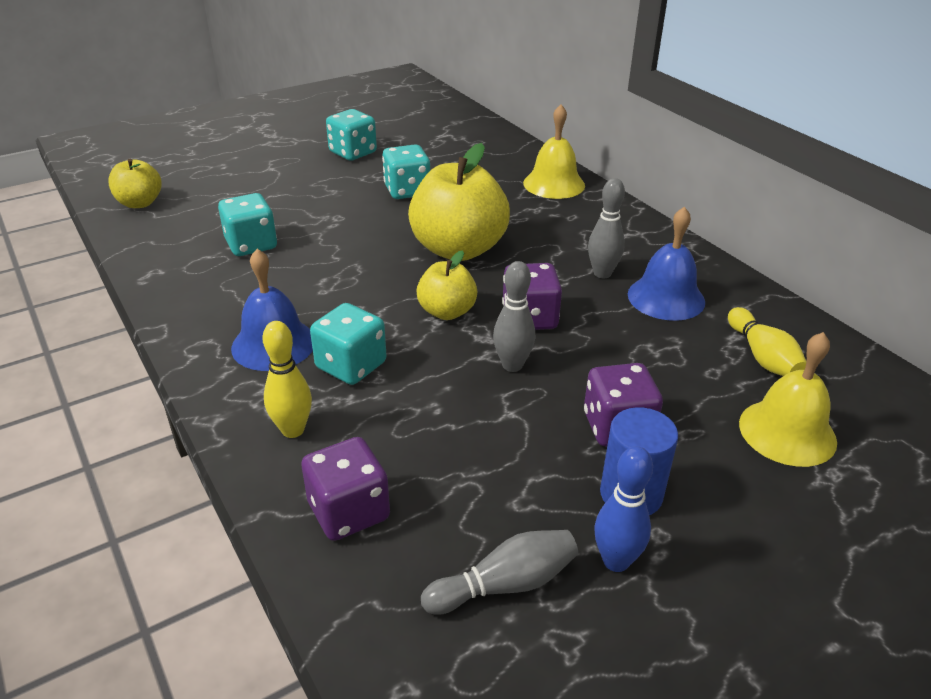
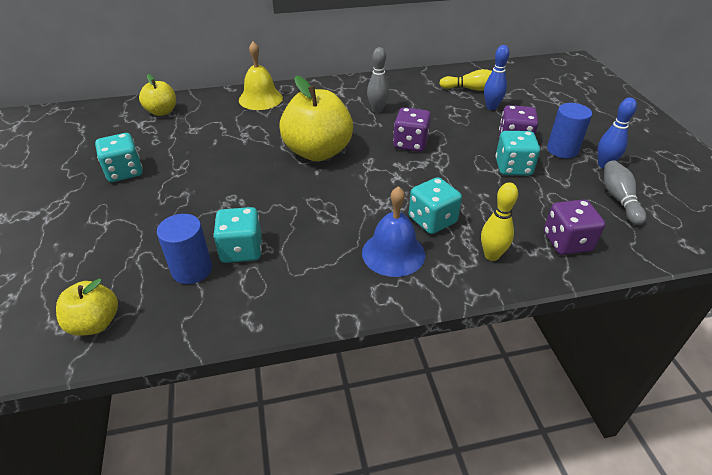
camera: 70 degrees left, 5 degrees up
turquoise dice [382,144,430,199] -> turquoise dice moved to [495,131,540,176]
yellow apple [416,250,478,320] -> yellow apple moved to [139,74,176,116]
grey bowling pin [493,261,535,372] -> none
blue bell [628,206,705,321] -> none
yellow bell [739,332,837,467] -> none
none -> blue cylinder [157,214,212,284]
none -> blue bowling pin [484,45,510,110]

